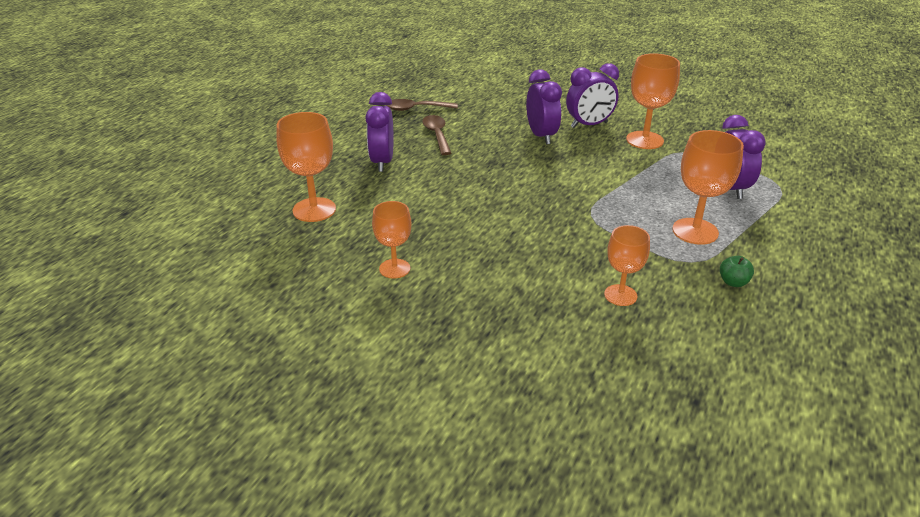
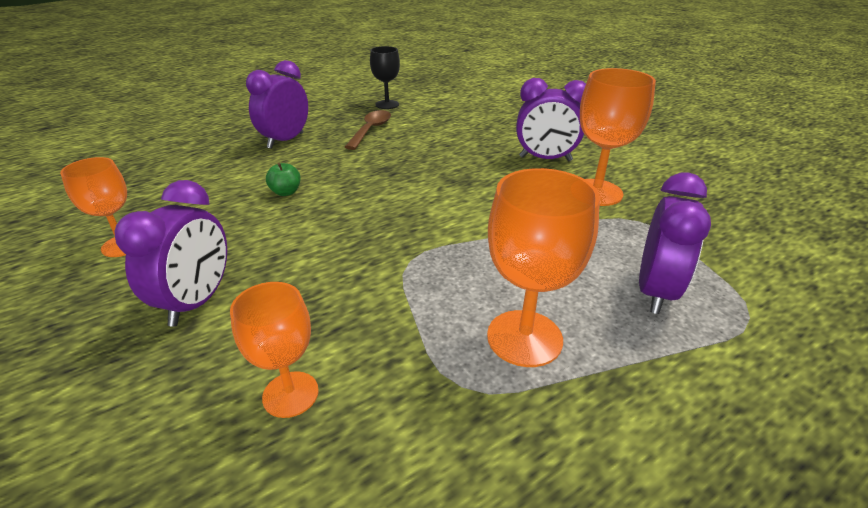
camera: 30 degrees right, 0 degrees up
orange goblet [276,112,336,222] -> none
brown spoon [386,99,458,111] -> black goblet [370,46,400,109]
purple clock [526,70,562,144] -> purple clock moved to [114,180,227,327]
green apple [720,256,754,287] -> green apple moved to [266,162,301,196]

